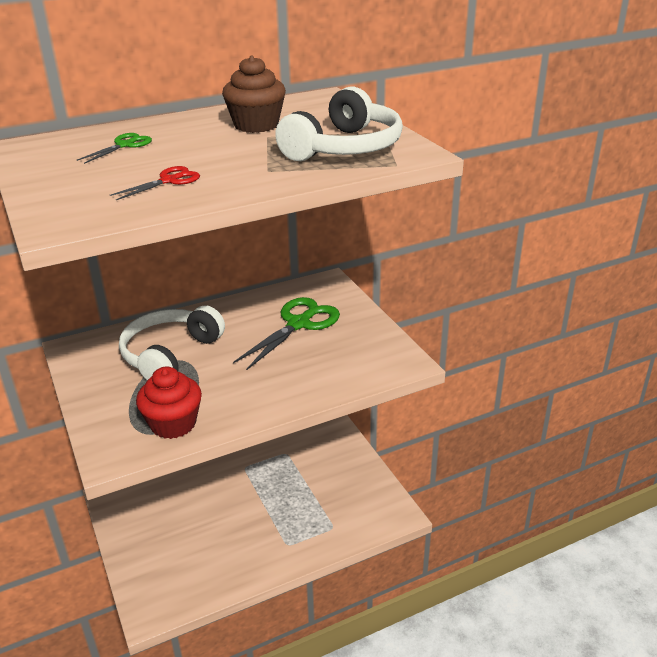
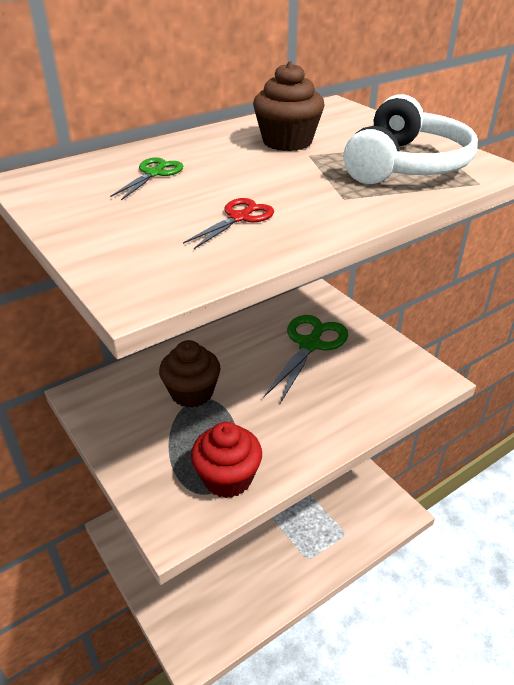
camera: 10 degrees left, 5 degrees up
white headphones [119,305,225,380] -> brown cupcake [159,340,220,408]

